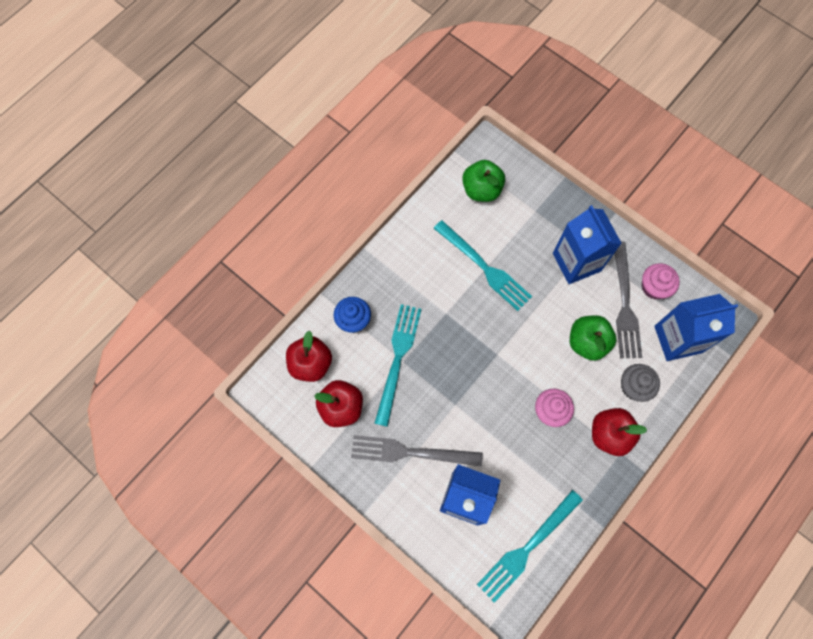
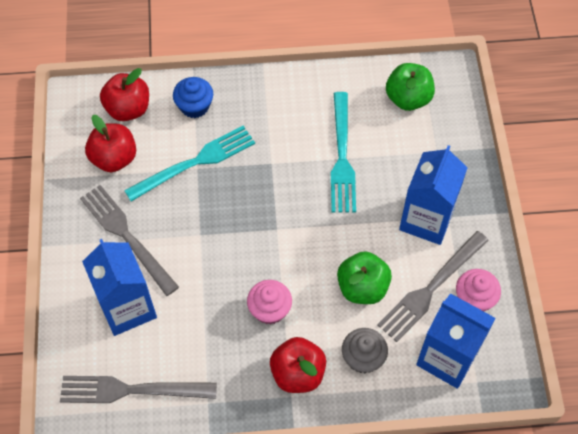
camera: 45 degrees right, 10 degrees down
turquoise fork [477,490,583,603] -> grey fork [60,376,217,403]

